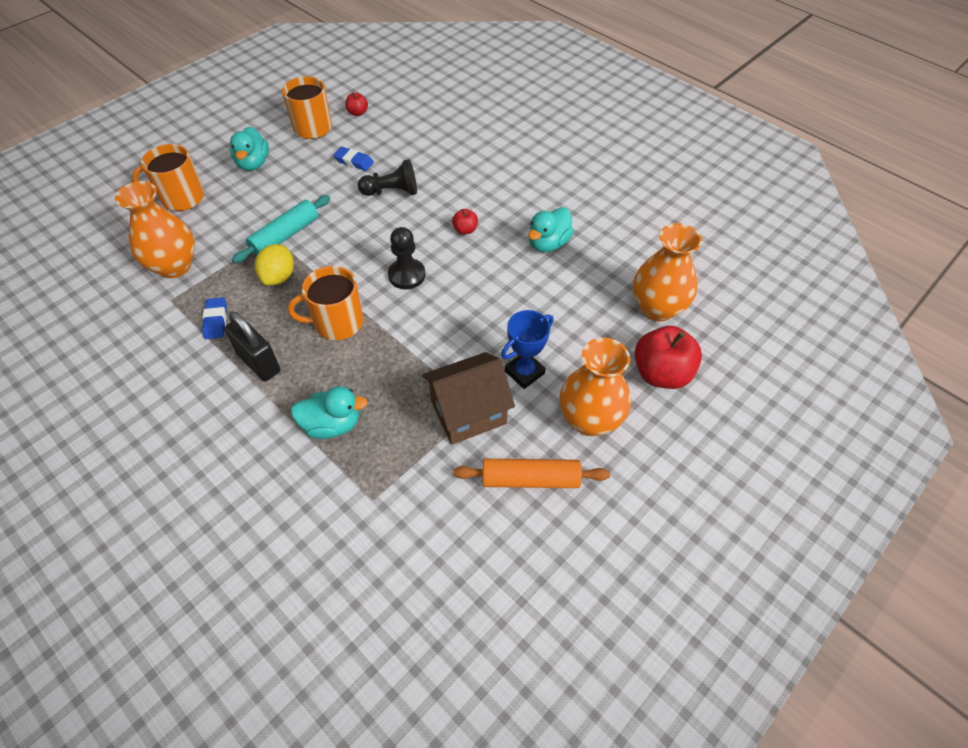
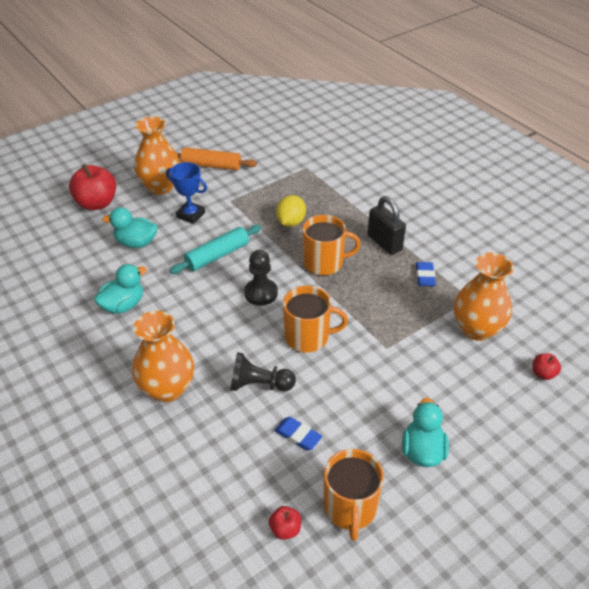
camera: 170 degrees left, 10 degrees down
orange mug [132,144,204,211] -> orange mug moved to [283,286,348,353]
turquoise rolling pin [232,195,330,263] -> turquoise rolling pin moved to [169,225,261,274]
yellow lemon [255,244,294,285] -> yellow lemon moved to [276,195,306,227]
turquoise duck [290,386,368,439] -> turquoise duck moved to [102,207,158,248]
brown house [422,352,515,445] -> none
red apple [452,209,478,234] -> red apple moved to [532,353,561,380]
blue trophy [501,310,554,389] -> blue trophy turned 60 degrees clockwise [166,162,207,224]
orange vase [633,223,702,321] -> orange vase moved to [132,311,194,402]

